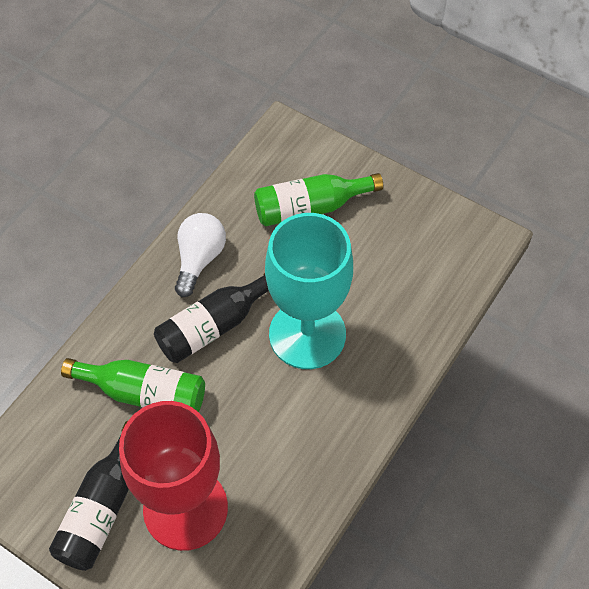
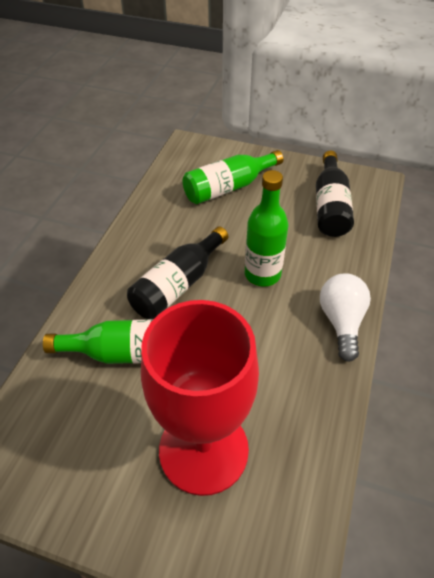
camera: 15 degrees left, 10 degrees down
black bottle [49,421,128,571] -> black bottle moved to [316,151,354,237]
white light bulb [175,213,226,297] -> white light bulb moved to [320,273,371,362]
turquoise goblet [265,213,353,369] -> green bottle [245,170,288,287]

